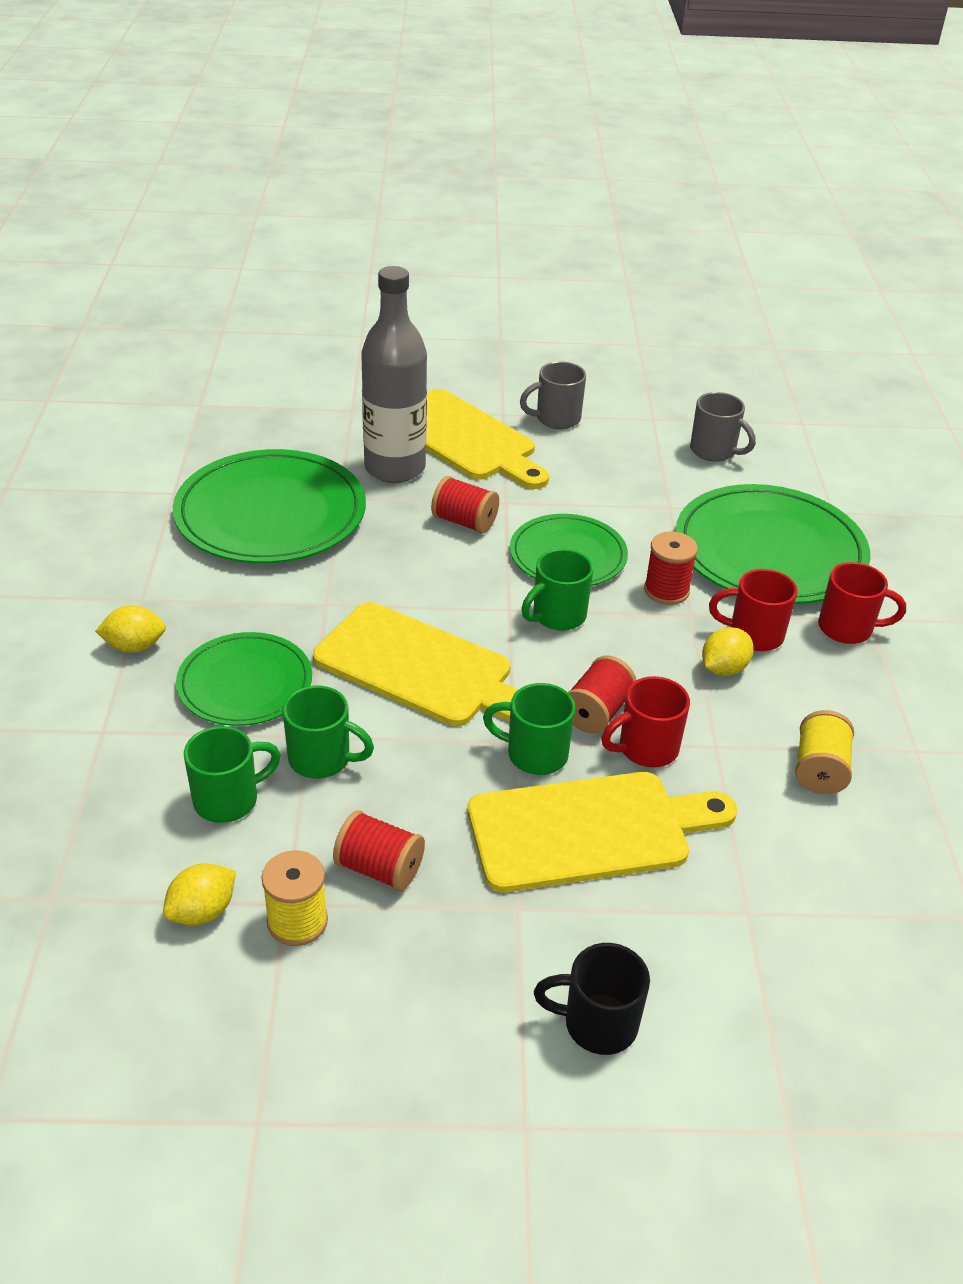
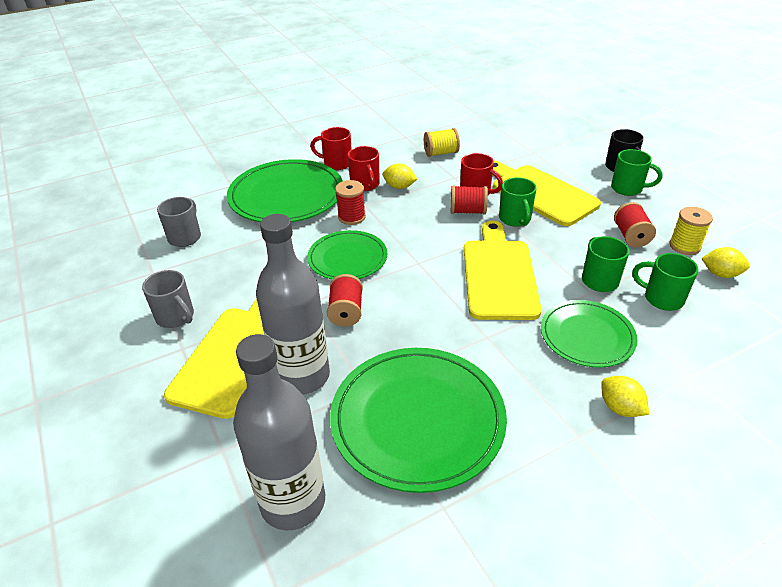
camera: 115 degrees left, 0 degrees up
green mug [521,549,593,631] -> green mug moved to [611,149,662,196]
red mug [818,562,906,644] -> red mug turned 60 degrees counterclockwise [310,127,351,170]
none -> grey bottle [233,334,325,530]

